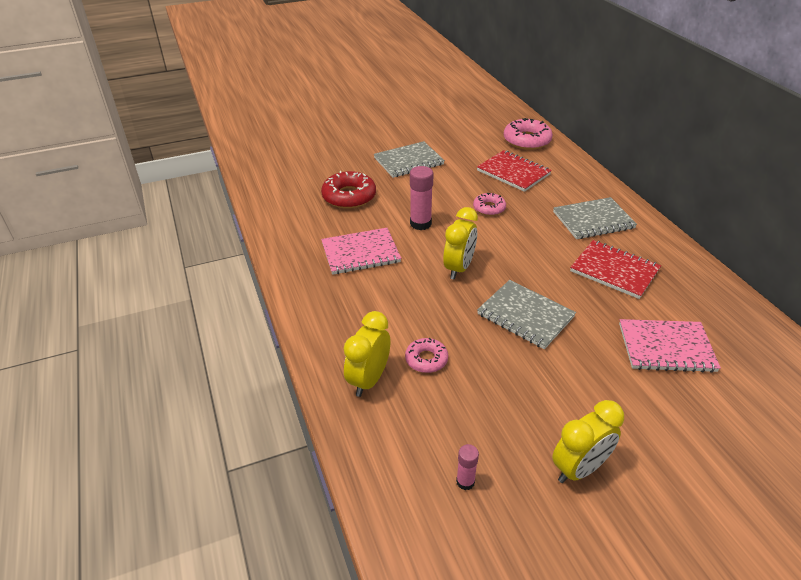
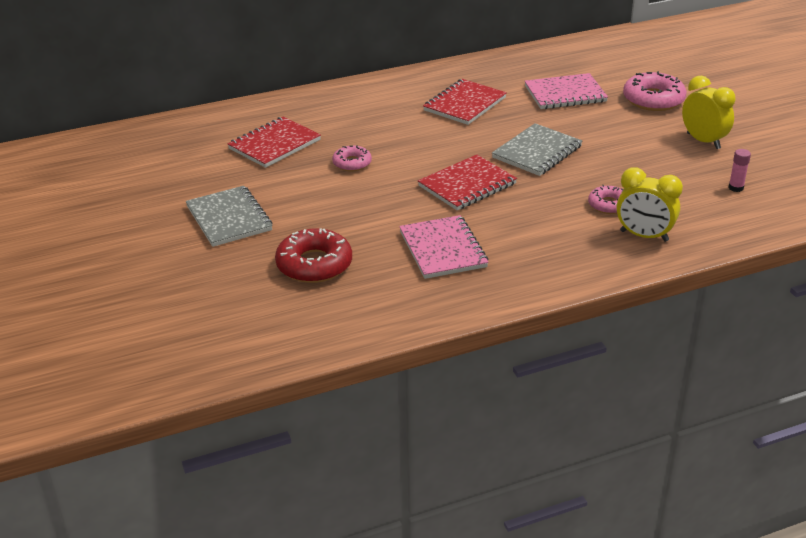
camera: 90 degrees left, 5 degrees down
pink glue stick [410,166,434,230] -> none
yellow clock [443,207,478,280] -> red notebook [418,155,517,210]
pink donut [504,118,553,150] -> pink donut moved to [623,71,687,111]
grey notebook [553,197,637,239] -> none
pink notebook [619,319,721,373] -> pink notebook turned 75 degrees clockwise [525,73,608,109]

